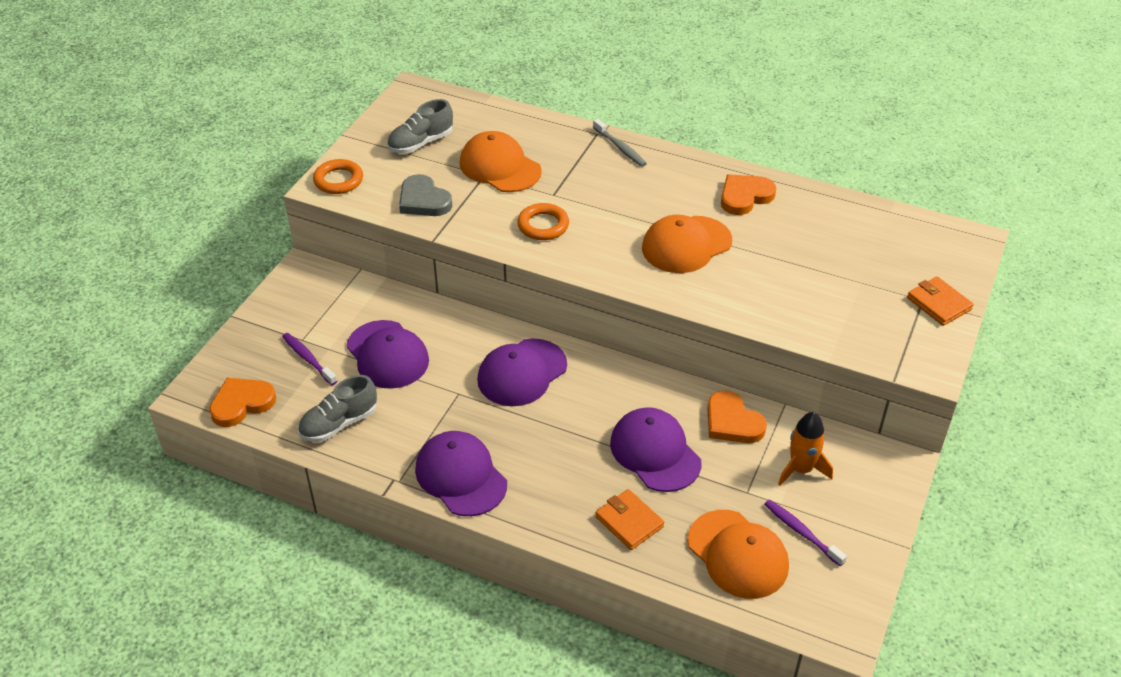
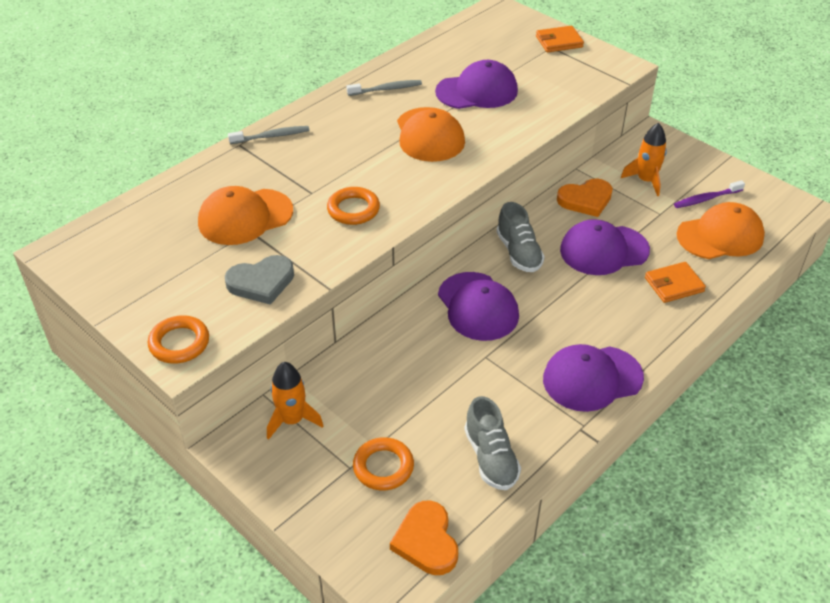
camera: 70 degrees left, 0 degrees up
purple toothbrush [282,333,337,385] -> orange ring [353,437,414,491]
purple cap [347,320,429,389] -> purple cap moved to [435,60,518,109]
grey shoe [387,99,453,154] -> grey shoe moved to [496,202,545,272]
orange heart [721,174,776,215] -> grey toothbrush [346,80,422,96]
none -> orange rocket [267,362,323,440]

